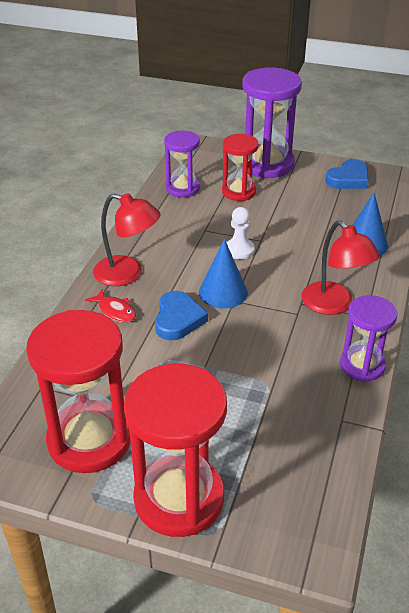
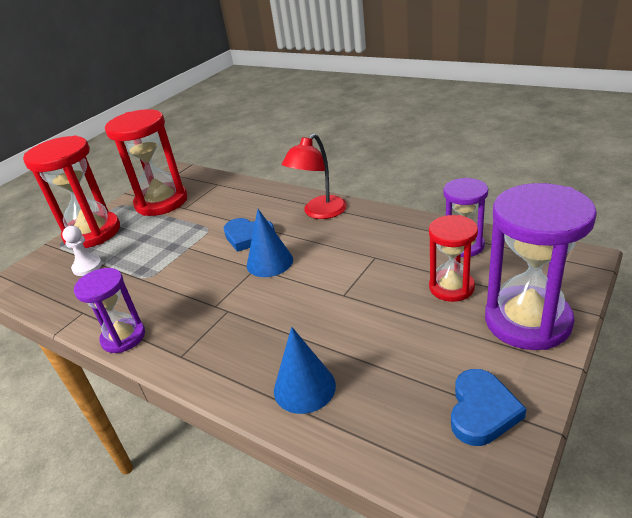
camera: 110 degrees right, 5 degrees down
red fish [85,289,136,322] -> none
white pawn [226,207,255,259] -> white pawn moved to [62,226,102,276]
red lamp [302,220,380,315] -> none
blue heart [325,159,369,189] -> blue heart turned 135 degrees counterclockwise [451,369,527,446]

